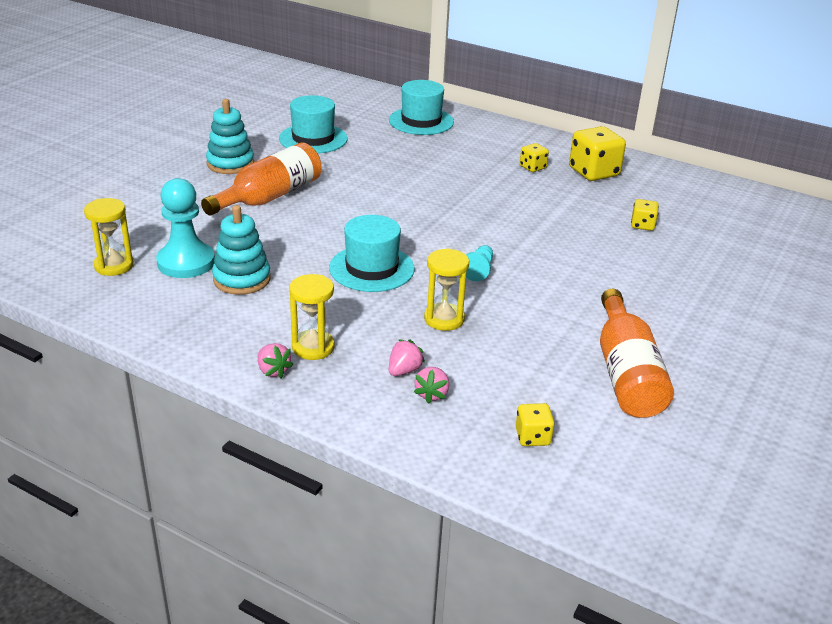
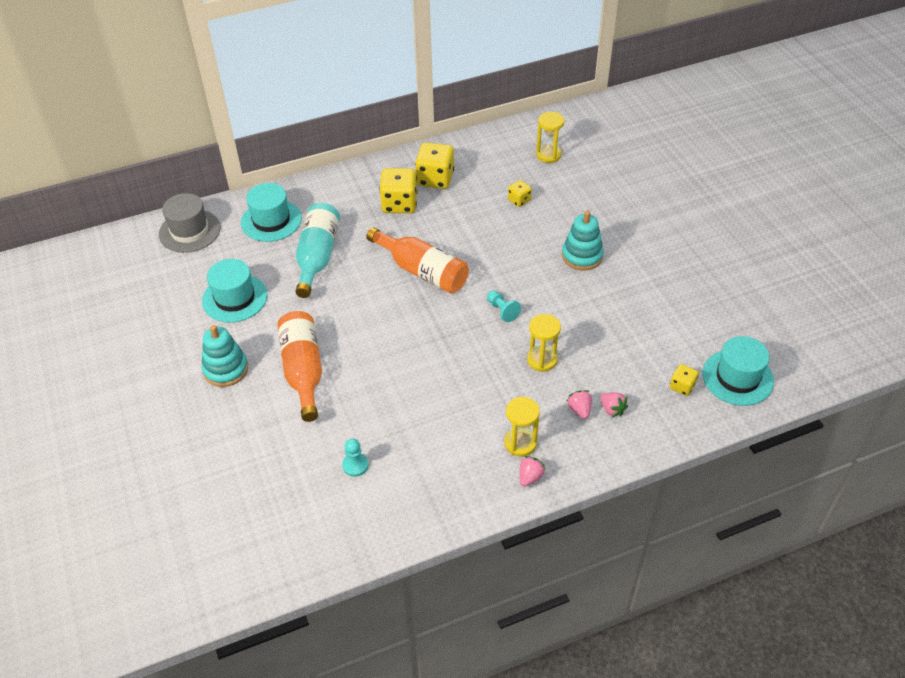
camera: 50 degrees left, 15 degrees up
yellow hourglass [84,198,134,276] -> yellow hourglass moved to [536,112,564,163]
turquoise pawn [156,178,215,278] -> turquoise pawn [342,439,368,477], size x0.52
turquoise stacking toy [212,205,271,295] -> turquoise stacking toy moved to [562,211,604,270]
pink strawberry [258,343,293,378] -> pink strawberry turned 60 degrees counterclockwise [519,456,546,487]
turquoise hat [329,215,415,292] -> turquoise hat moved to [702,336,774,406]
yellow dice [520,143,549,172] -> yellow dice [379,168,418,213], size x1.89
orange bottle [600,289,674,418] -> orange bottle moved to [366,227,469,294]
none -> grey hat [159,193,221,253]
none -> turquoise bottle [295,203,340,298]

